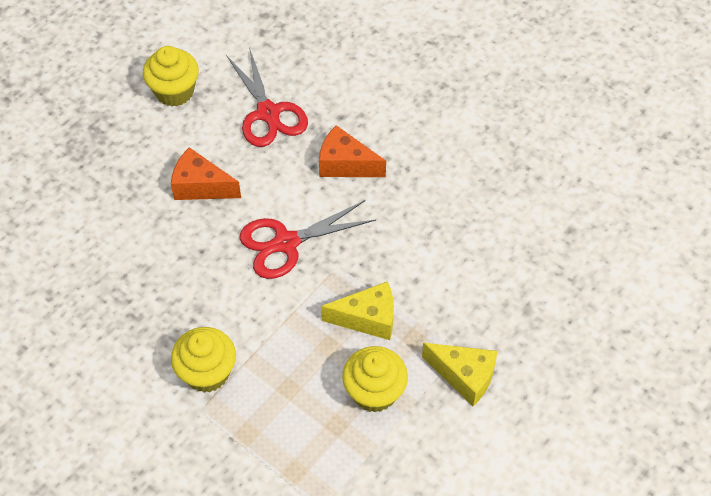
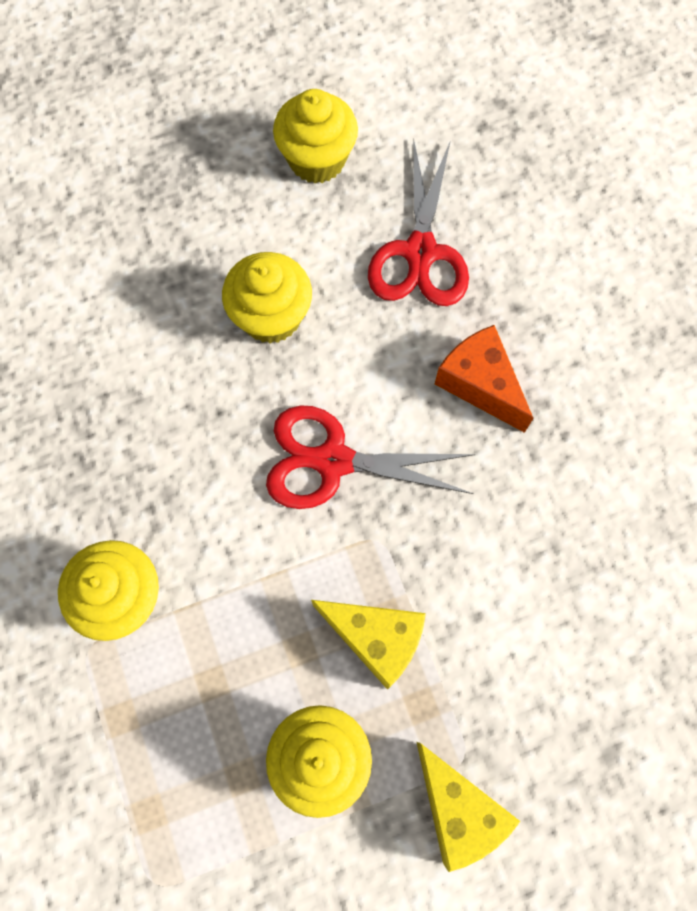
camera: 30 degrees right, 15 degrees up
orange cheese [171,147,241,200] -> yellow cupcake [222,252,312,344]

